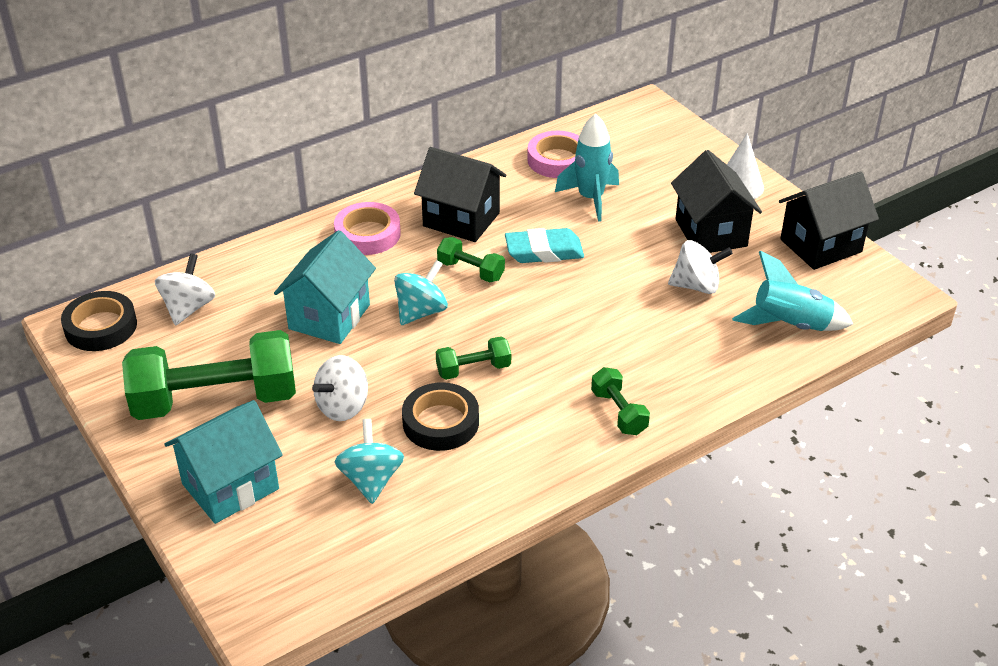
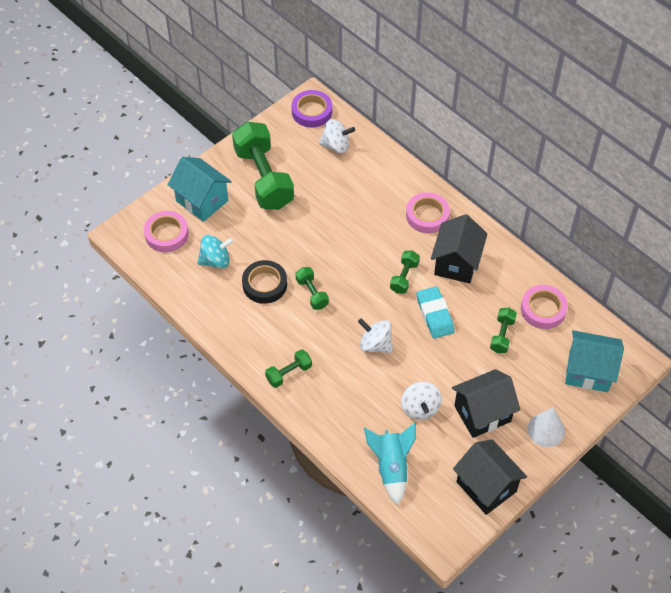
camera: 80 degrees right, 15 degrees up
black tape [61,291,137,351] -> purple tape [291,90,332,128]
turquoise house [274,230,376,344] -> turquoise house moved to [565,330,624,392]
white spinning top [312,355,368,421] -> white spinning top moved to [358,318,393,353]
turquoise spinning top [394,260,448,325] -> none
turquoise rocket [555,114,619,222] -> green dumbbell [490,308,517,353]
none -> pink tape [144,211,189,252]

